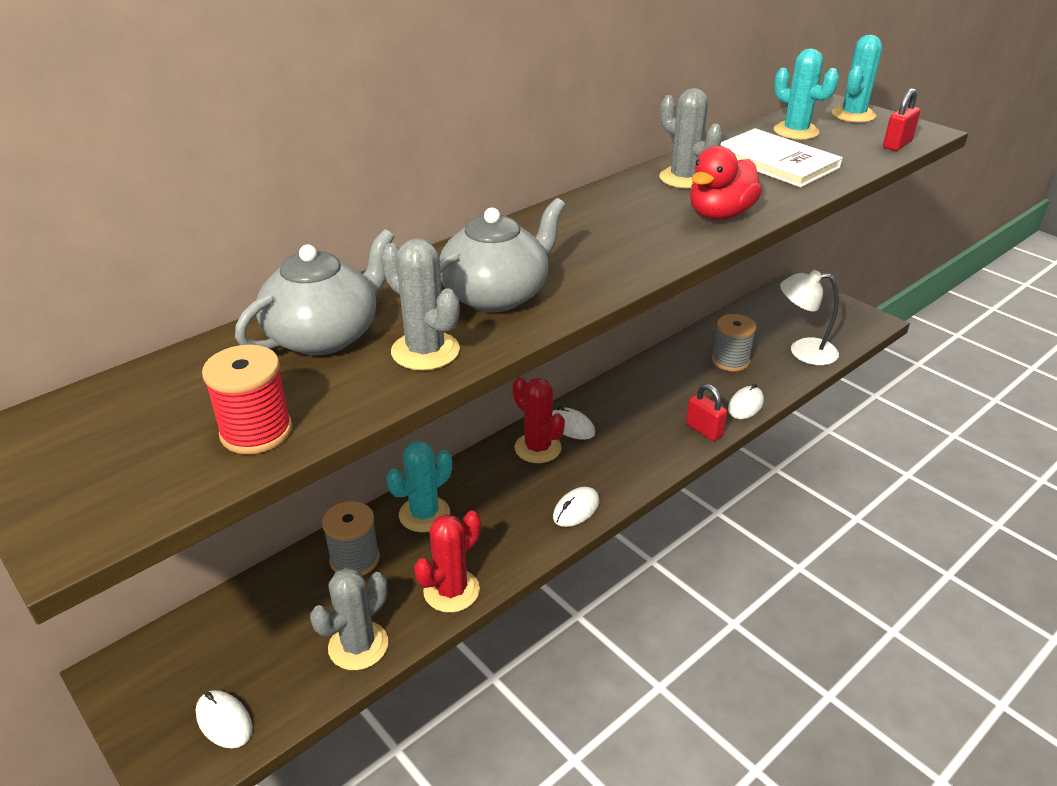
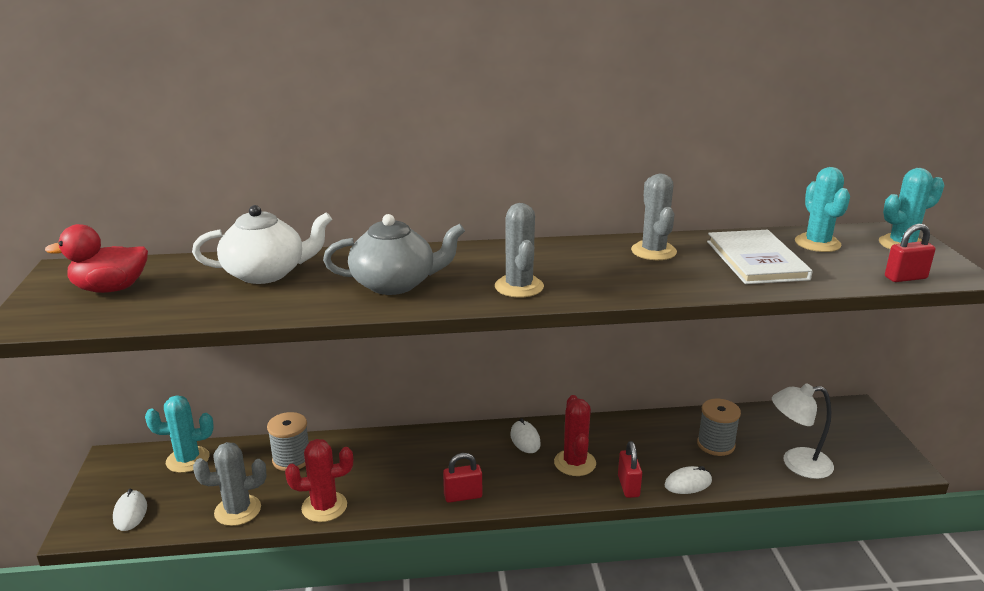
camera: 35 degrees right, 10 degrees down
red spool [202,345,292,454] -> none
grey teapot [235,229,395,355] -> white teapot [192,205,332,284]
grey cactus [381,238,460,370] -> grey cactus moved to [495,203,544,298]
turquoise cactus [386,441,452,532] -> turquoise cactus moved to [145,395,214,473]
red cactus [513,377,565,463] -> red cactus moved to [554,395,596,476]
white mouse [553,487,600,527] -> red padlock [443,453,482,503]
red duck [690,146,762,220] -> red duck moved to [45,224,148,293]
white lamp [780,270,839,365] -> white lamp turned 45 degrees counterclockwise [772,383,834,479]

